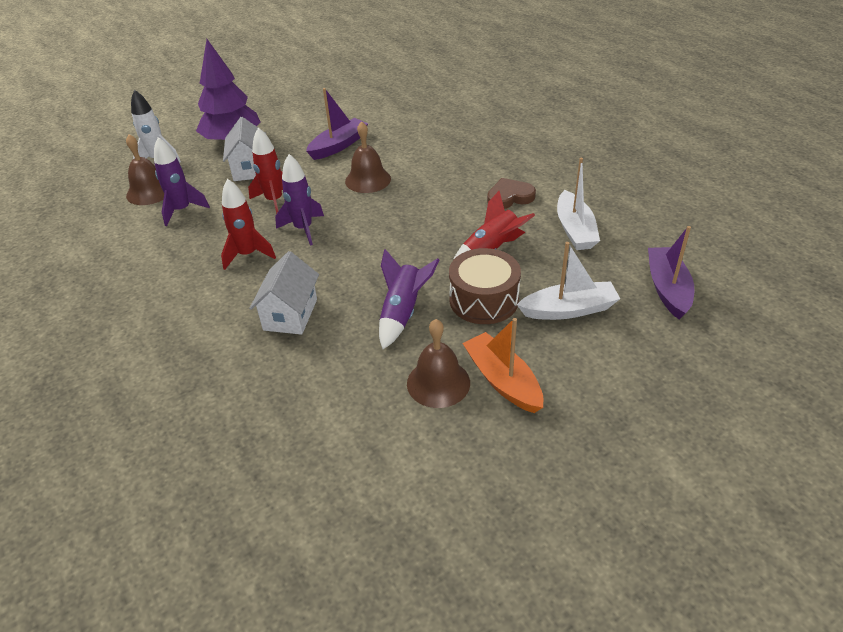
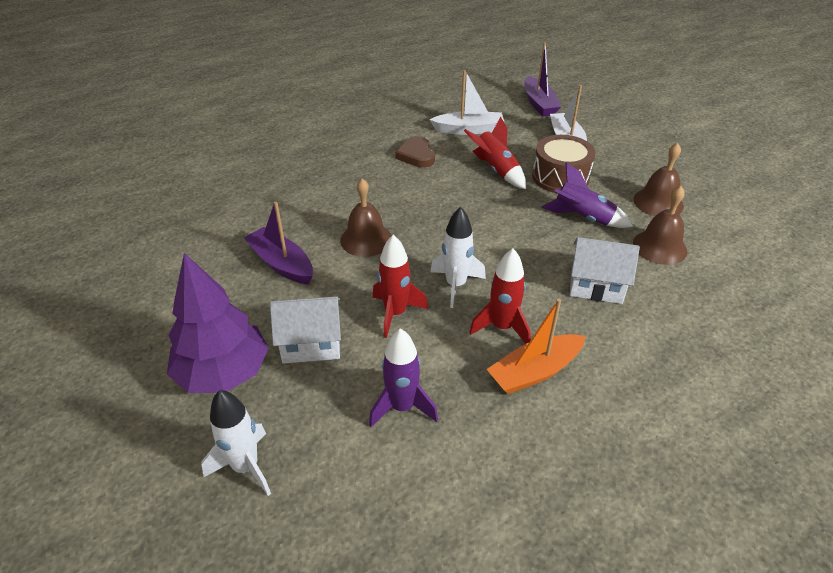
camera: 90 degrees left, 0 degrees up
brown bell [126,134,164,205] -> brown bell moved to [633,186,687,265]
purple rocket [275,154,324,246] -> white rocket [430,207,486,308]
orange boat [462,318,543,413] -> orange boat moved to [487,299,586,394]
purple boat [648,226,694,319] -> purple boat turned 105 degrees counterclockwise [524,42,561,117]

